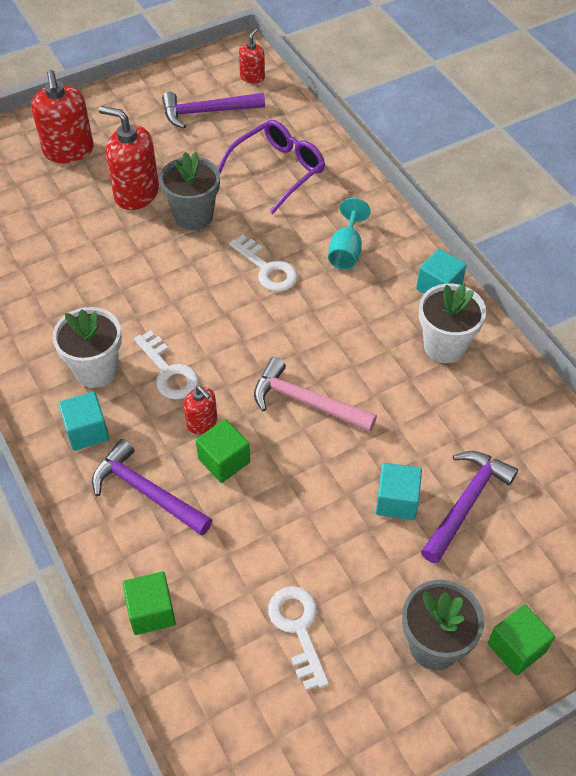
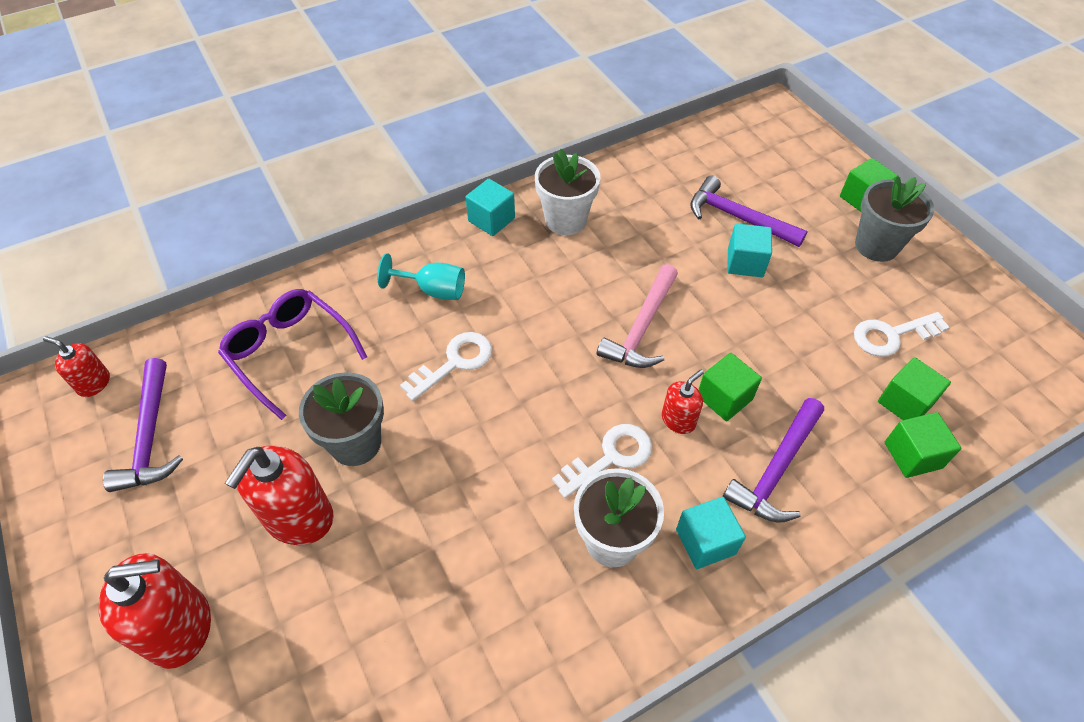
camera: 90 degrees left, 0 degrees up
none -> green cube [878,357,951,420]

